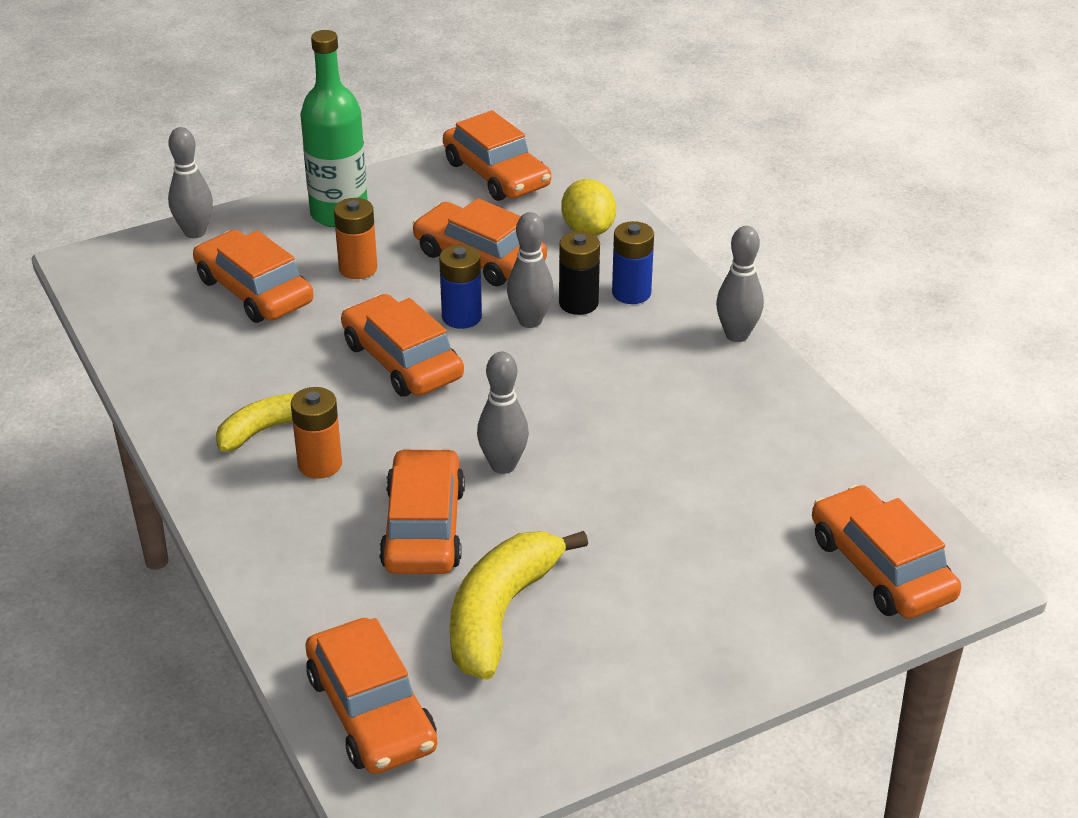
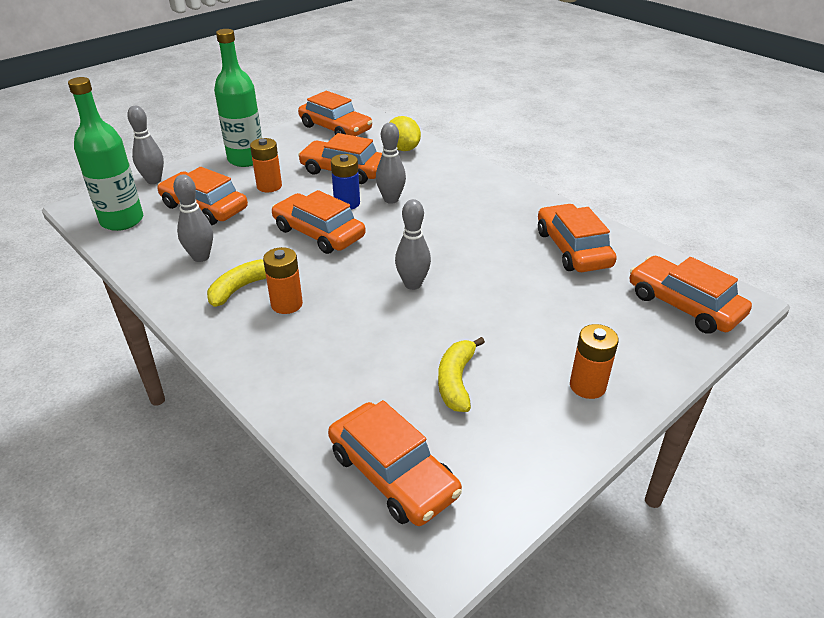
camera: 15 degrees left, 0 degrees up
orange car [379,448,465,574] -> orange car moved to [538,204,617,272]
yellow banana [450,531,588,680] -> yellow banana [438,337,485,412], size x0.64
black battery [559,231,600,315] -> none
blue battery [612,221,654,304] -> none
grey bowling pin [716,226,764,342] -> grey bowling pin moved to [173,174,213,262]
none -> green bottle [68,77,143,231]
none -> orange battery [570,324,619,399]

